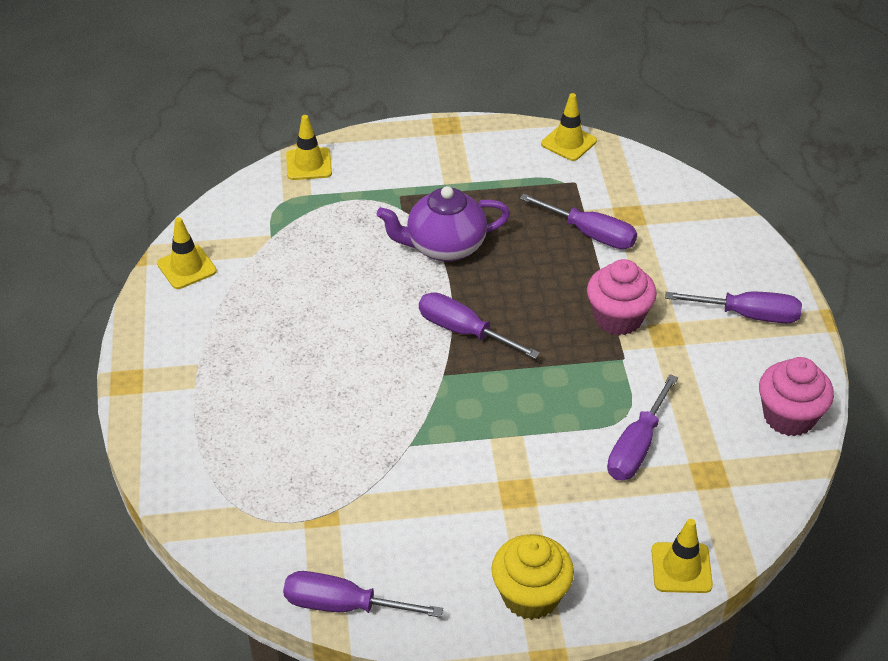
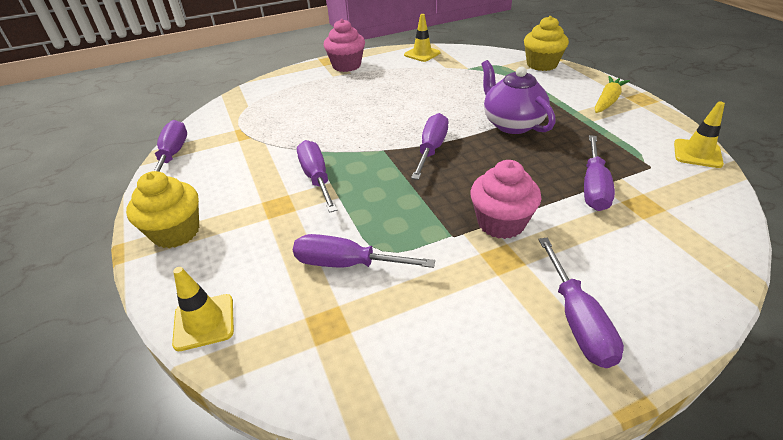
camera: 75 degrees right, 5 degrees down
yellow traffic cone [286,115,332,180] -> yellow cupcake [524,16,569,71]
pink cupcake [759,357,834,436] -> pink cupcake moved to [324,19,365,72]
none -> purple screwdriver [297,140,337,213]
none -> yellow carrot [595,76,630,113]

